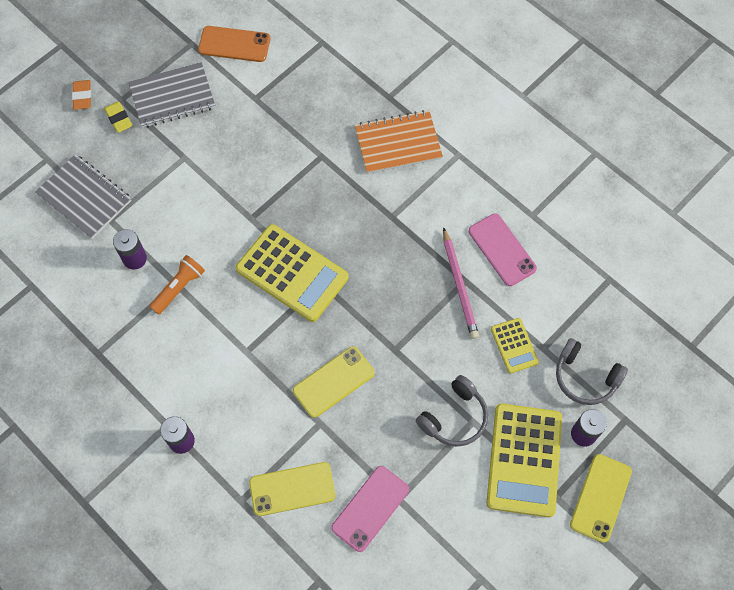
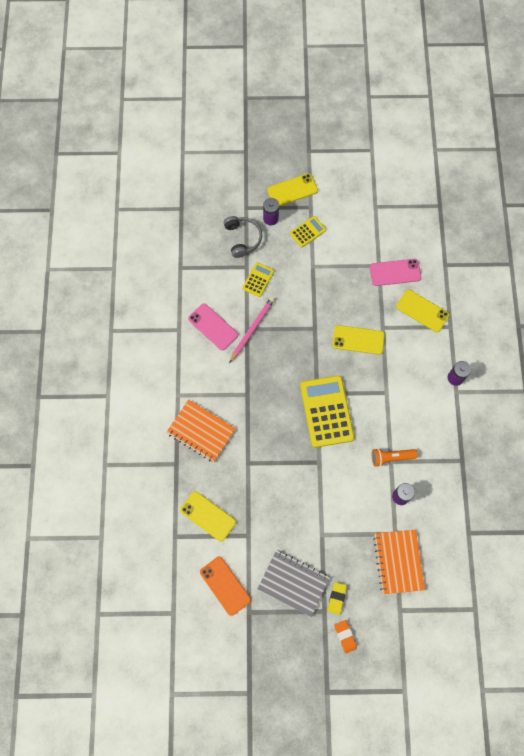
camera: 135 degrees left, 5 degrees up
grey notebook [35,154,131,239] -> orange notebook [373,530,425,594]
orange eraser [72,80,91,110] -> orange eraser turned 60 degrees counterclockwise [334,620,357,654]
grey headphones [416,375,488,447] -> none
pink phone [469,214,537,286] -> pink phone turned 60 degrees counterclockwise [188,304,238,350]
yellow calculator [486,404,562,517] -> yellow calculator [290,216,326,247], size x0.51
none -> yellow phone [180,491,236,542]

